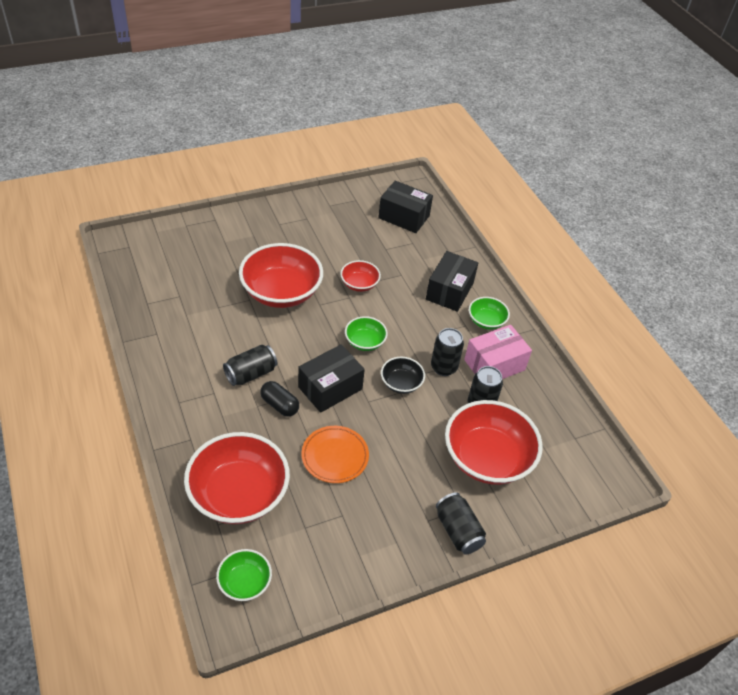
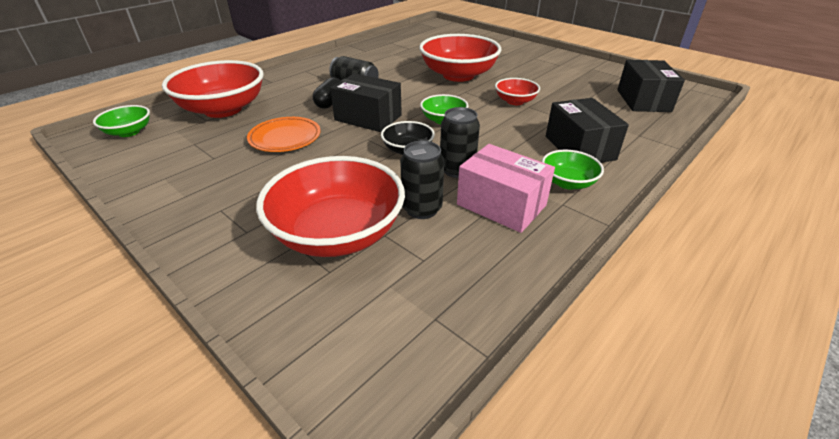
camera: 70 degrees right, 10 degrees down
black box [426,251,478,312] -> black box turned 75 degrees clockwise [546,98,629,163]
black can [436,492,486,554] -> none

